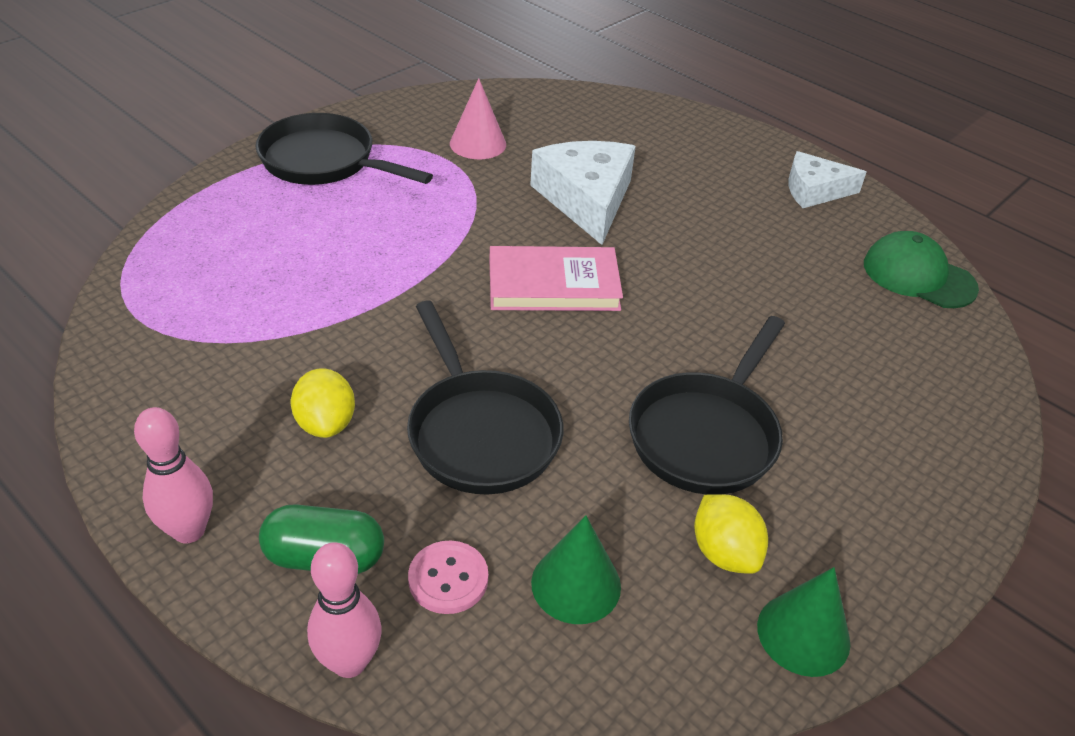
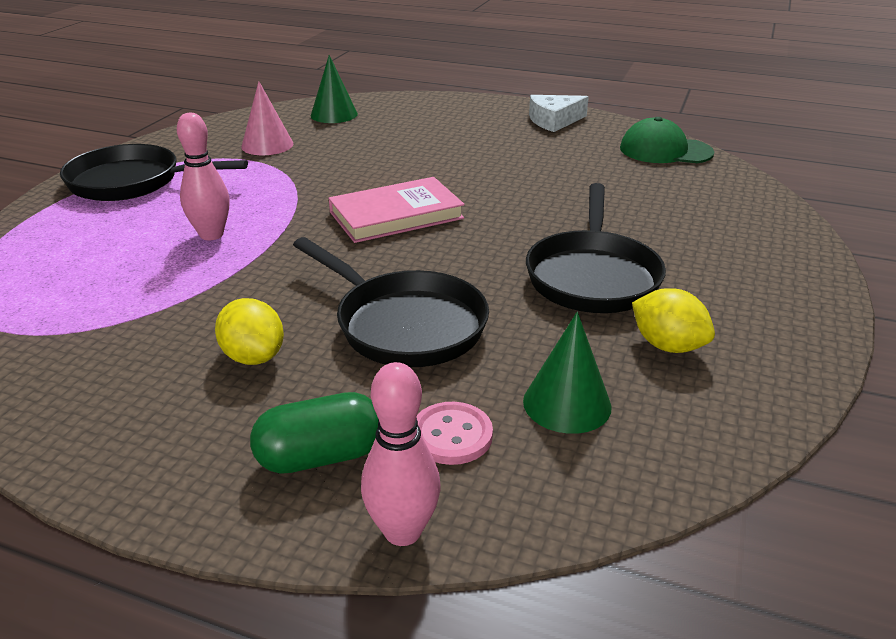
camera: 20 degrees left, 10 degrees down
pink bowling pin [134,407,213,543] -> pink bowling pin moved to [177,113,230,240]
white cheese [530,141,636,245] -> none
green cone [757,567,850,677] -> green cone moved to [311,55,358,123]

